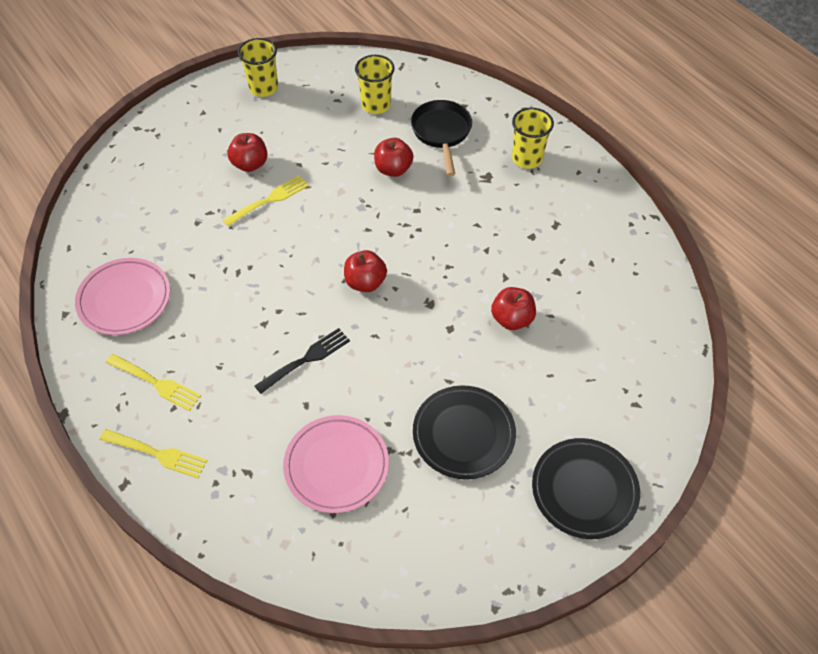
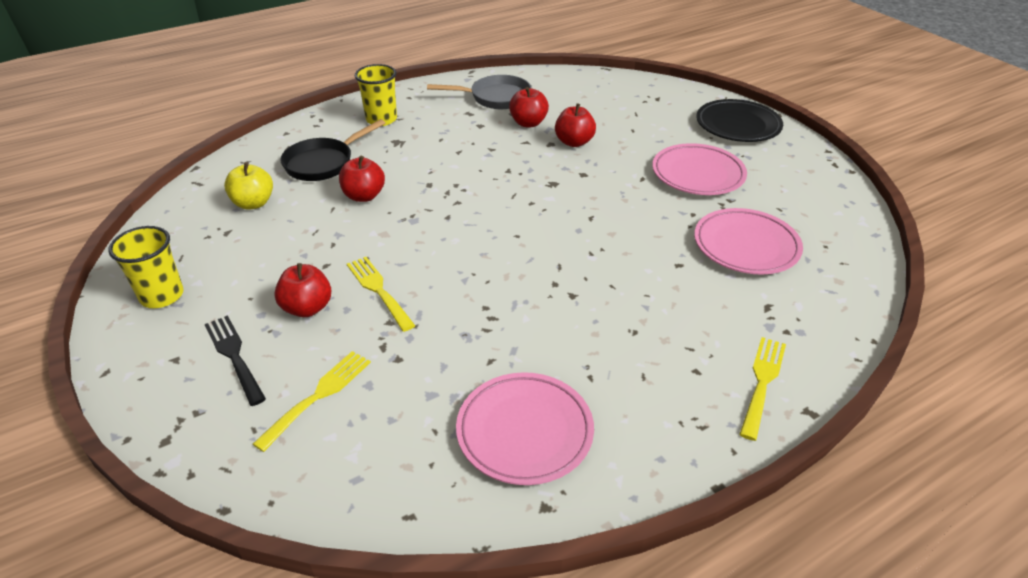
camera: 85 degrees left, 15 degrees down
yellow fork [106,354,201,411] -> yellow fork moved to [253,351,371,452]
black fork [255,328,350,394] -> black fork moved to [205,315,266,406]
red apple [344,250,387,292] -> red apple moved to [509,87,549,127]
yellow cup [355,55,395,114] -> yellow apple [224,162,273,210]
black pan [411,100,472,176] -> black pan turned 45 degrees counterclockwise [280,119,385,181]
black plate [413,385,516,479] -> pink plate [652,143,747,195]
none -> grey pan [427,75,531,109]

